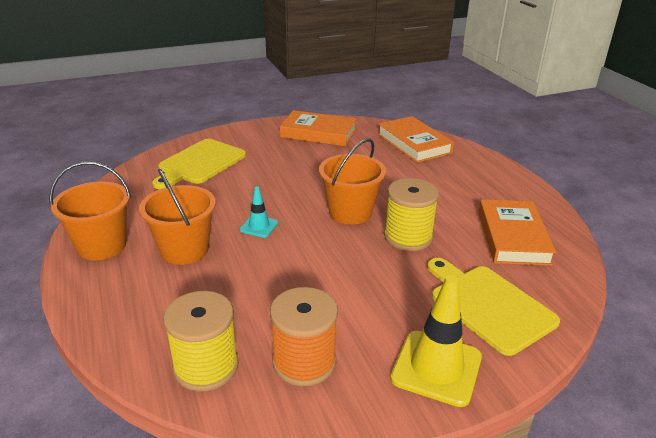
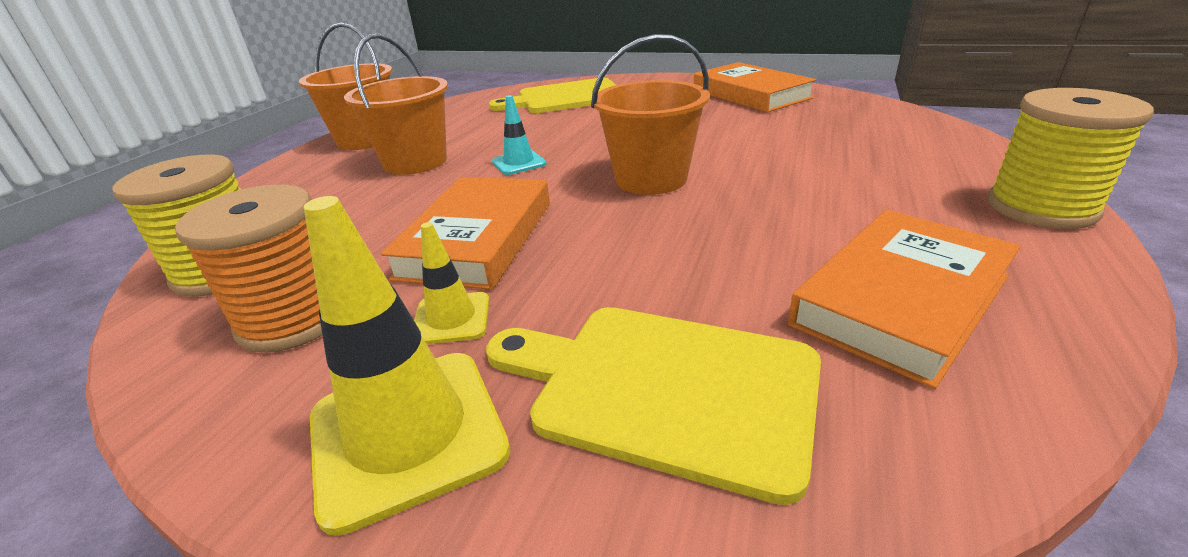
camera: 45 degrees right, 0 degrees up
orange book [378,116,454,163] -> orange book moved to [381,177,550,290]
yellow spool [384,178,439,251] -> yellow spool moved to [987,88,1154,229]
yellow cutting board [427,258,560,356] -> yellow cutting board turned 75 degrees counterclockwise [486,307,821,505]
none -> yellow traffic cone [414,222,489,344]

